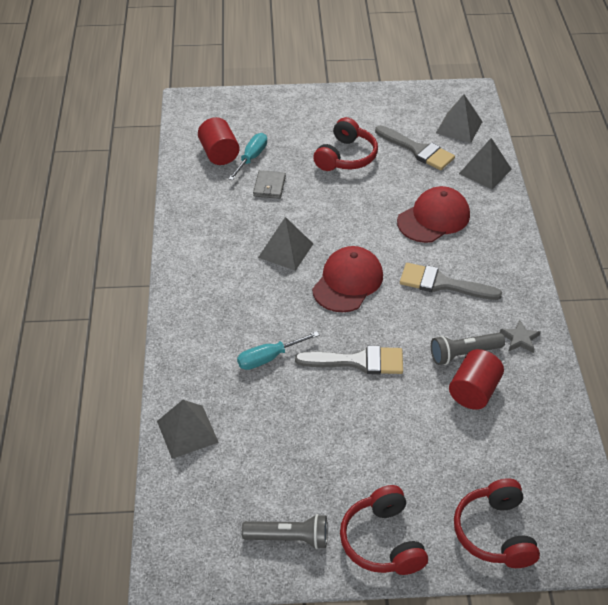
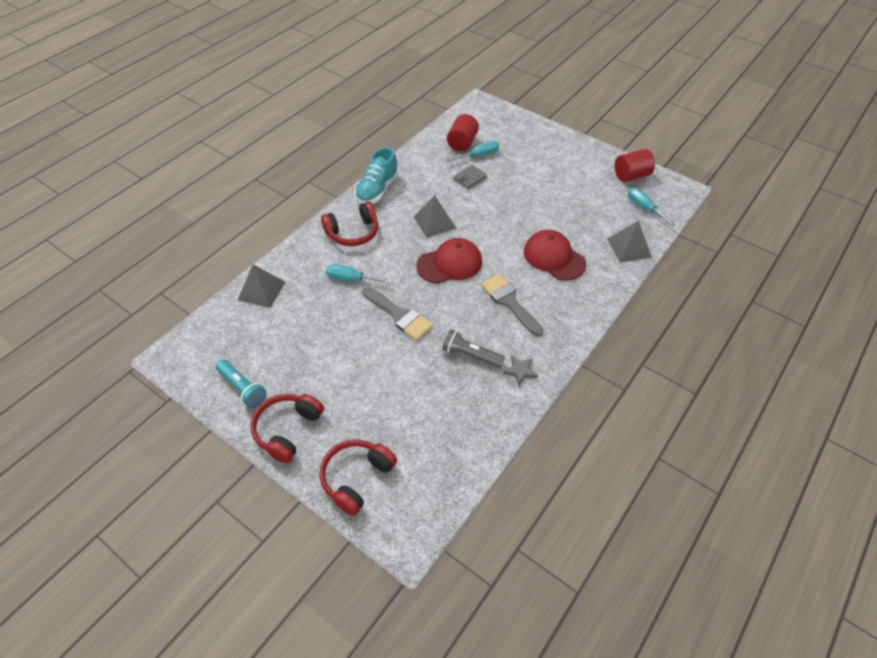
camera: 40 degrees right, 5 degrees up
grey flashlight [242,514,327,549] -> turquoise flashlight [216,359,267,408]
red headphones [313,117,378,171] -> red headphones moved to [321,201,378,246]
grey brush [375,125,455,170] -> none
red cap [397,186,470,243] -> red cap turned 135 degrees counterclockwise [524,230,586,281]
grey pyramid [436,94,482,143] -> turquoise screwdriver [628,188,675,227]
red cylinder [449,349,504,410] -> red cylinder moved to [615,149,655,182]
none -> turquoise shoe [355,147,398,204]

